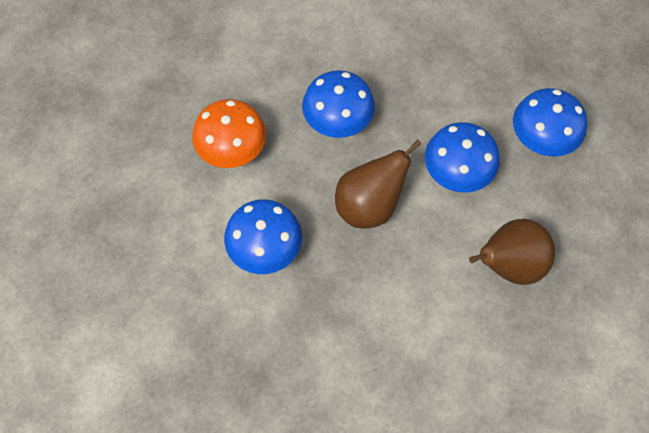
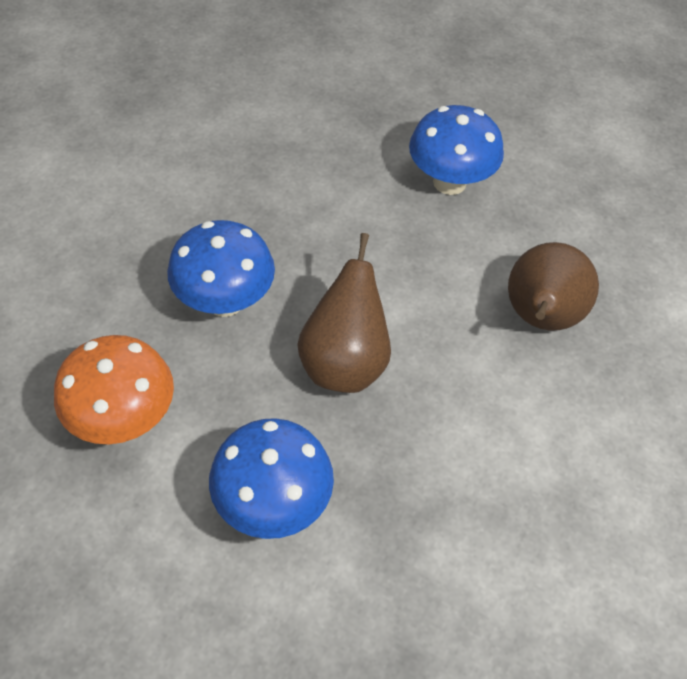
camera: 45 degrees left, 10 degrees down
blue mushroom [425,122,500,193] -> none

